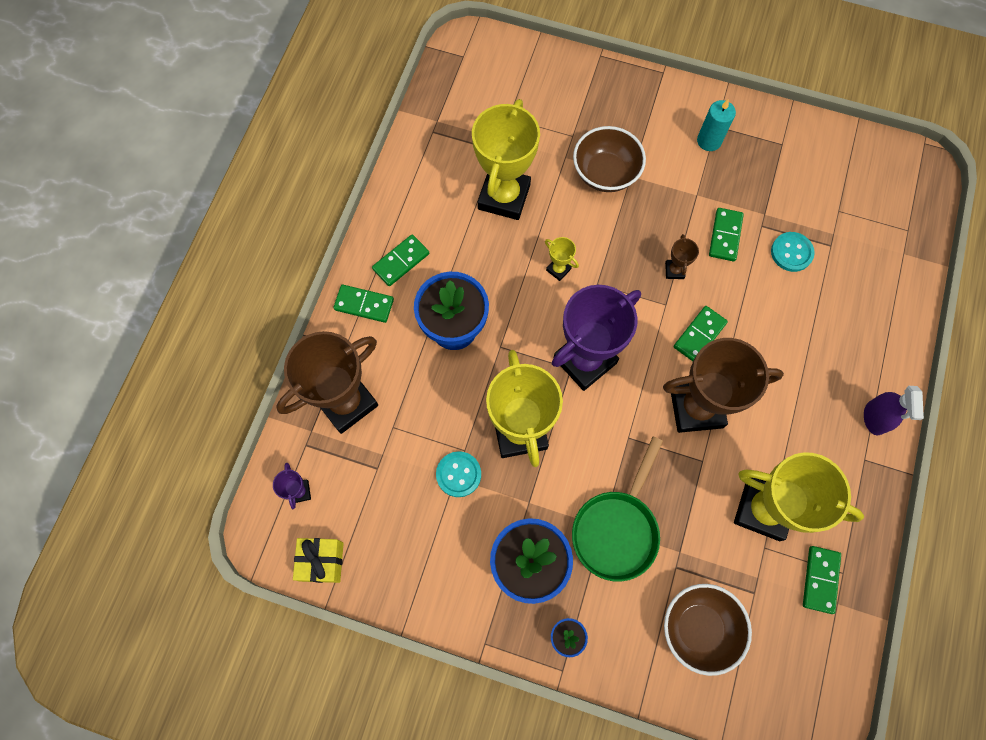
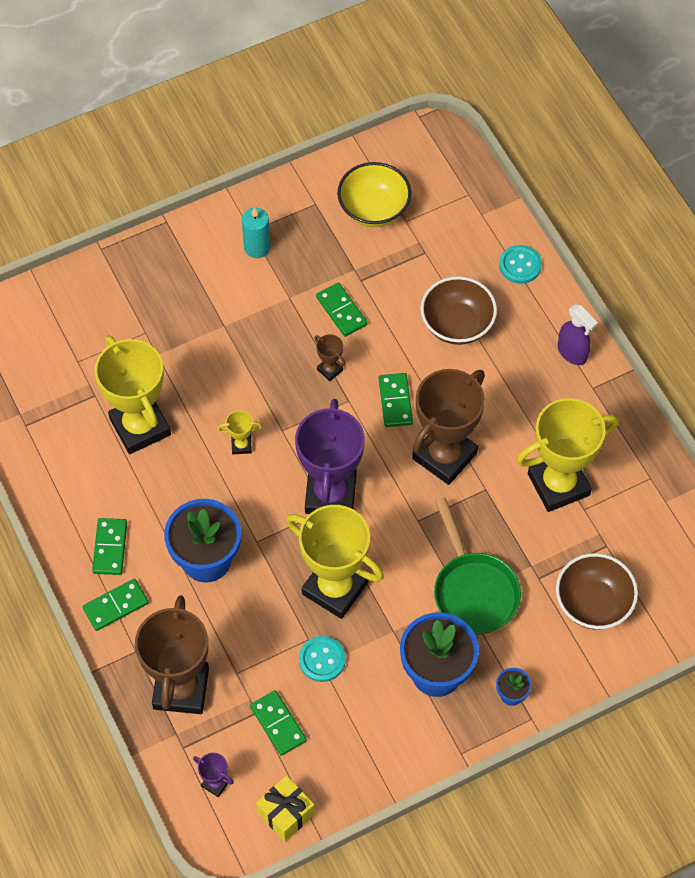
camera: 45 degrees left, 10 degrees down
brown bowl [573,126,646,192] -> brown bowl moved to [421,276,497,345]
turquoise button [771,232,815,272] -> turquoise button moved to [499,245,542,284]
green domino [803,546,841,614] -> green domino moved to [250,690,307,756]
none -> yellow bowl [337,162,411,227]

